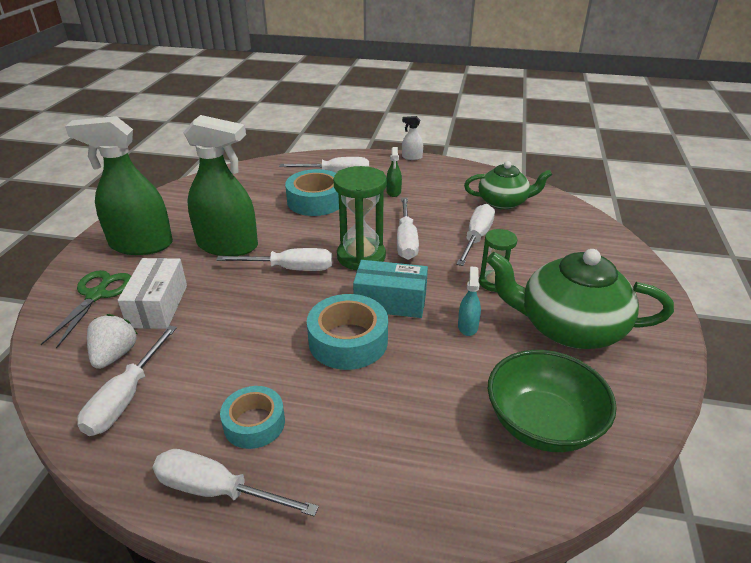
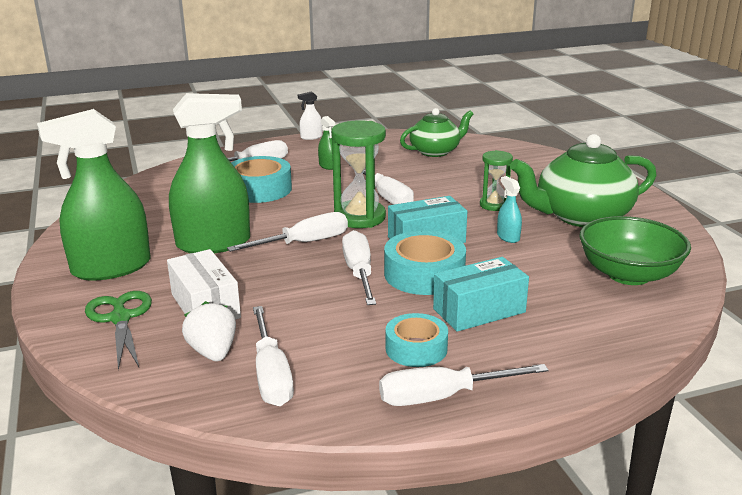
camera: 30 degrees left, 10 degrees down
white screwdriver [456,204,495,266] -> white screwdriver moved to [342,230,376,305]
none -> turquoise box [433,257,529,332]

